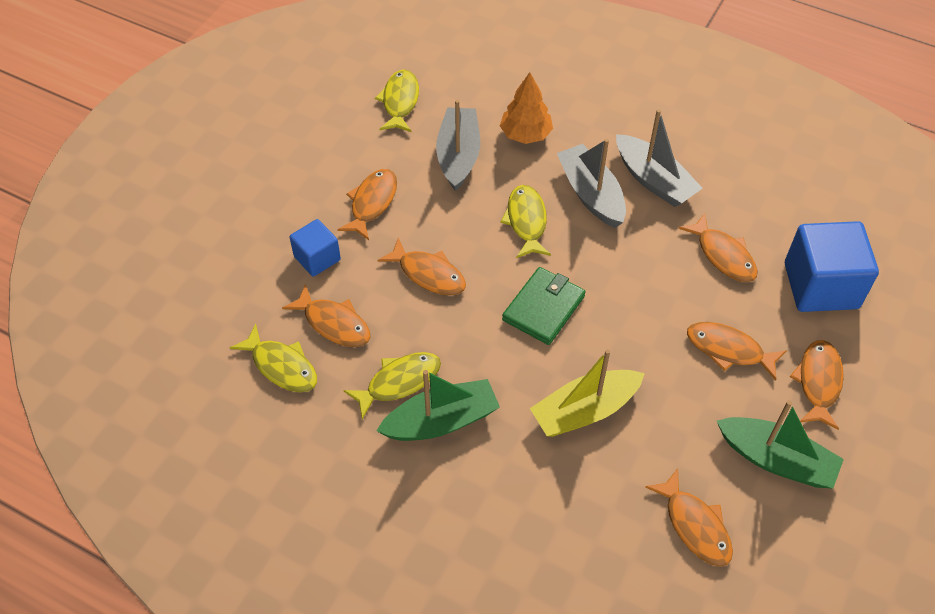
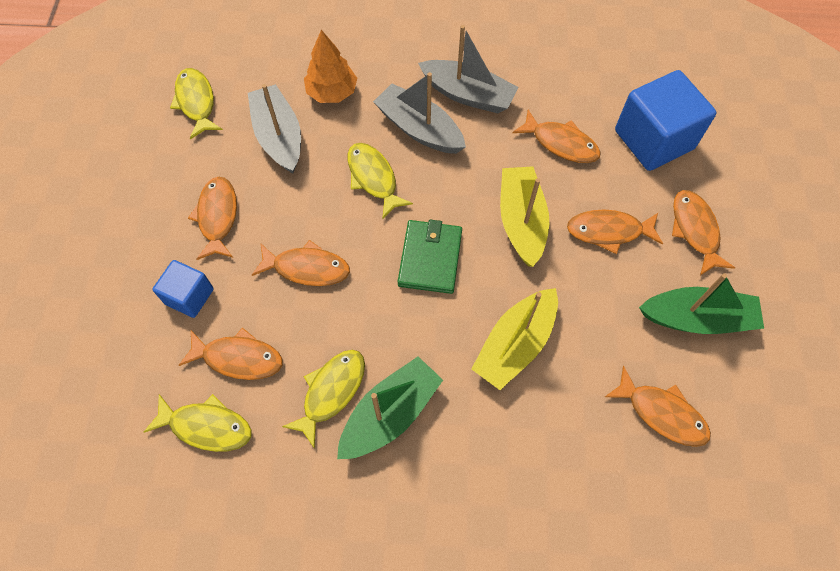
camera: 25 degrees left, 10 degrees up
none -> yellow boat [500,166,549,267]

